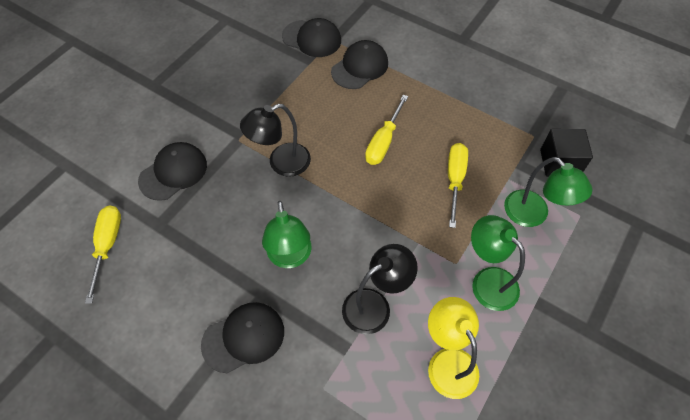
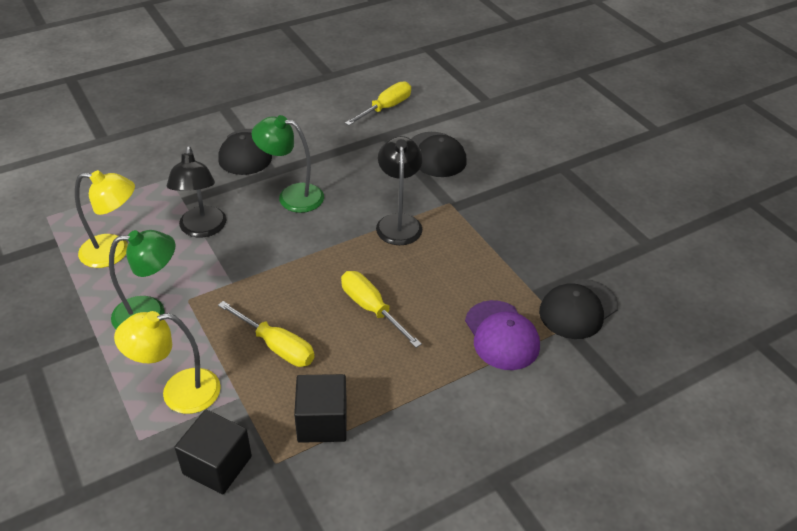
camera: 115 degrees right, 15 degrees down
yellow screwdriver [85,205,121,304] -> yellow screwdriver turned 75 degrees counterclockwise [345,81,411,126]
black cap [331,40,388,89] -> purple cap [465,300,540,370]
green lamp [504,157,593,227] -> yellow lamp [114,311,221,414]
none -> black cube [294,374,347,443]

